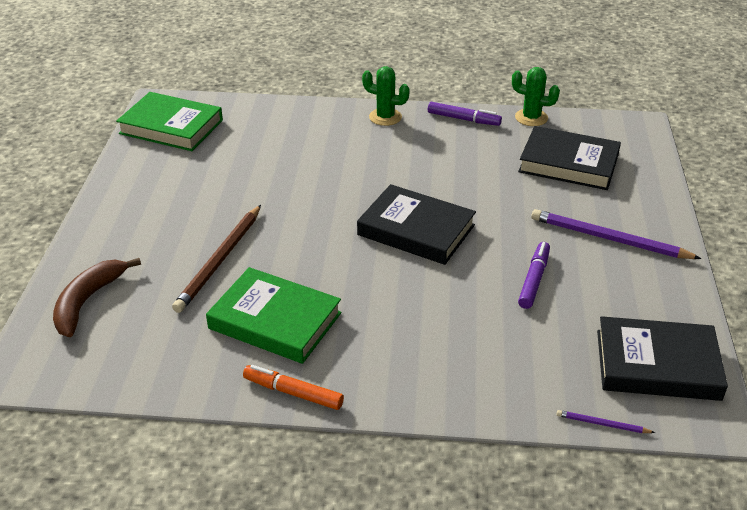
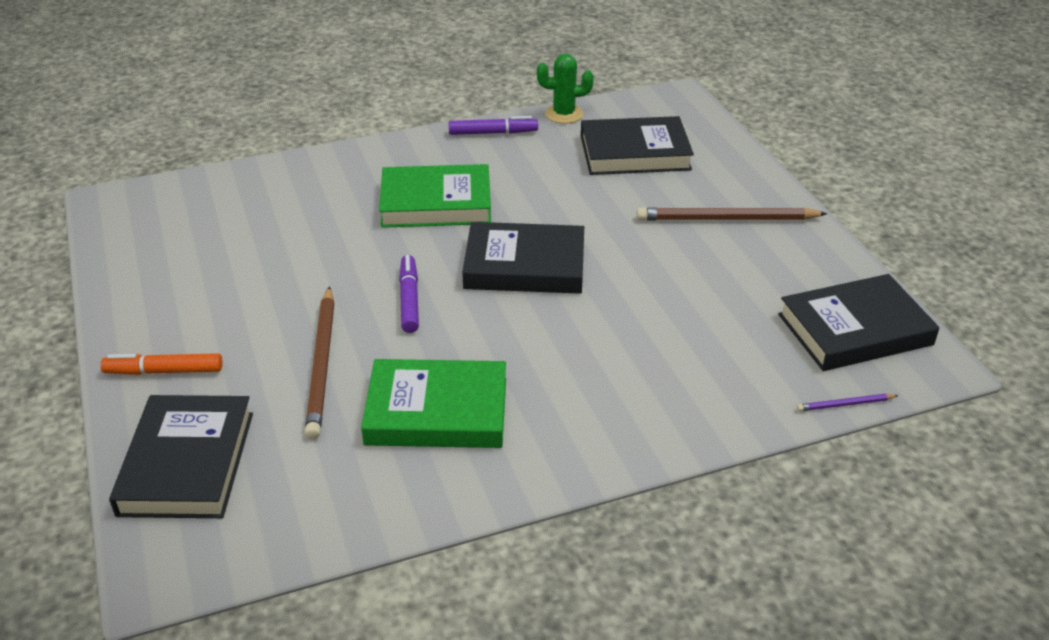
camera: 25 degrees left, 0 degrees up
brown banana [53,258,141,337] -> black book [109,395,253,518]
green book [116,92,223,151] -> green book moved to [379,164,491,228]
orange marker [243,365,344,410] -> orange marker moved to [100,353,223,375]
green cactus [362,66,410,126] -> none
purple marker [518,242,550,309] -> purple marker moved to [399,255,419,333]
purple pencil [531,209,701,259] -> brown pencil [637,207,827,220]

